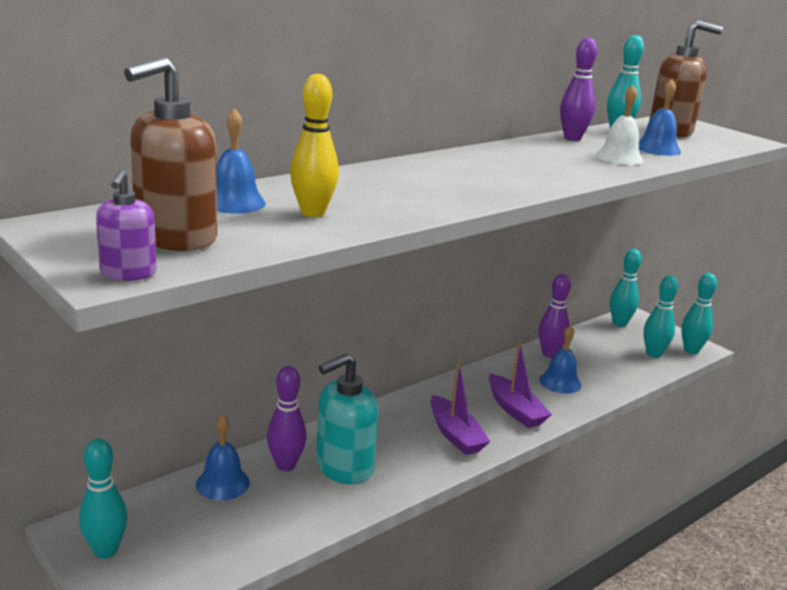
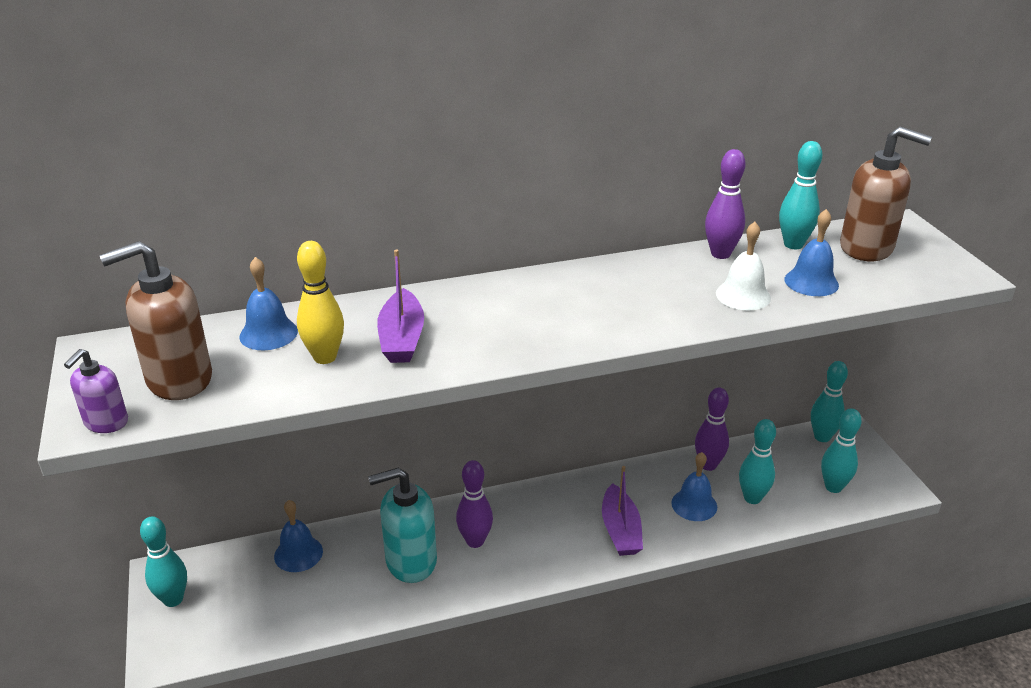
camera: 25 degrees right, 10 degrees up
purple bowling pin [267,366,307,471] -> purple bowling pin moved to [456,460,493,548]
purple boat [431,363,491,455] -> purple boat moved to [377,250,424,363]
turquoise bowling pin [681,273,717,354] -> turquoise bowling pin moved to [739,419,776,504]

